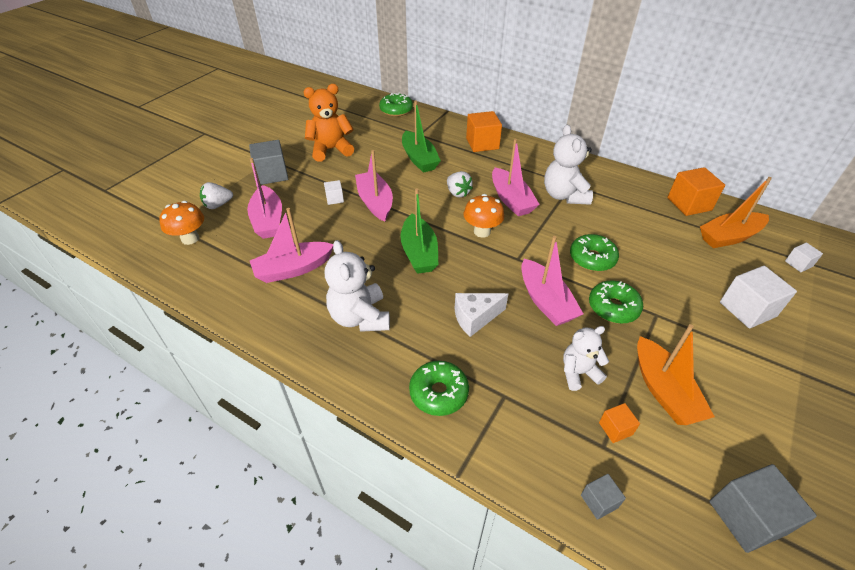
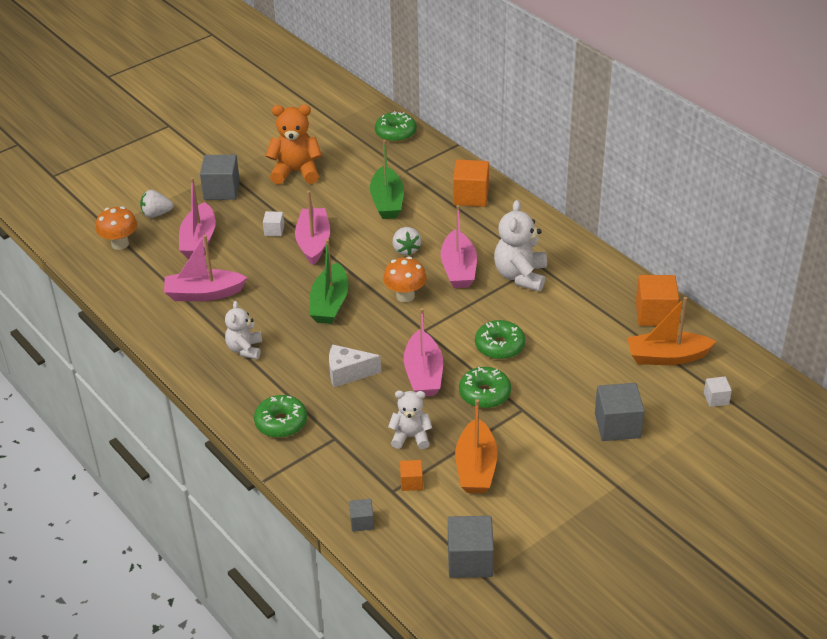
camera: 20 degrees right, 5 degrees down
white teddy bear [325,240,390,332] -> white teddy bear [225,301,262,359], size x0.64
white cube [720,266,797,329] -> grey cube [595,383,645,441]

